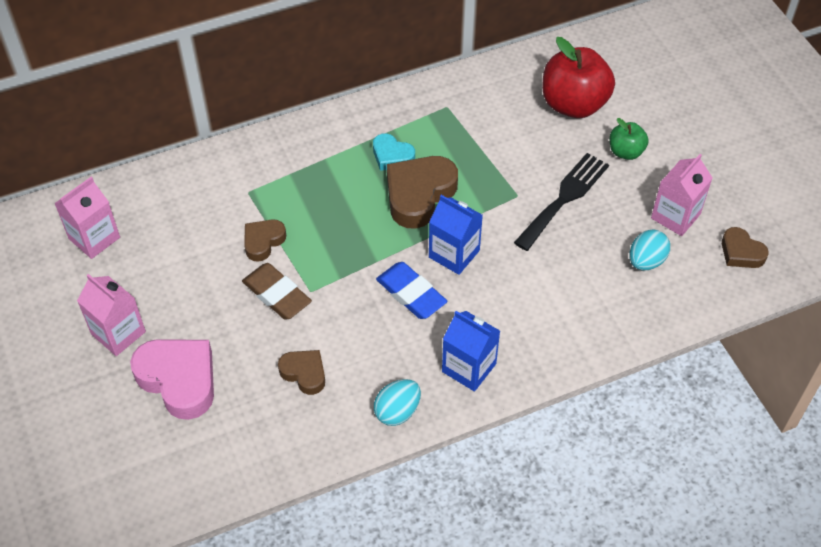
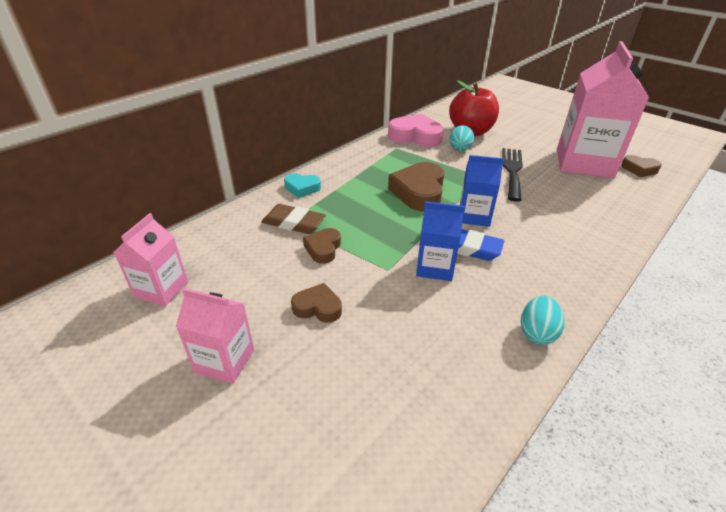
camera: 25 degrees left, 15 degrees down
pink heart [130,339,214,420] -> pink heart moved to [388,113,444,147]
brown eraser [242,263,312,320] -> brown eraser moved to [262,204,326,234]
brown heart [278,350,325,395] -> brown heart moved to [291,283,342,323]
turquoise heart [373,133,415,171] -> turquoise heart moved to [284,173,321,198]
blue carton [442,311,500,392] -> blue carton moved to [416,201,465,281]
green apple [610,118,649,160] -> none
turquoise egg [630,230,670,271] -> turquoise egg moved to [449,125,474,151]
pink carton [651,154,712,236] -> pink carton [557,41,649,178], size x1.96

